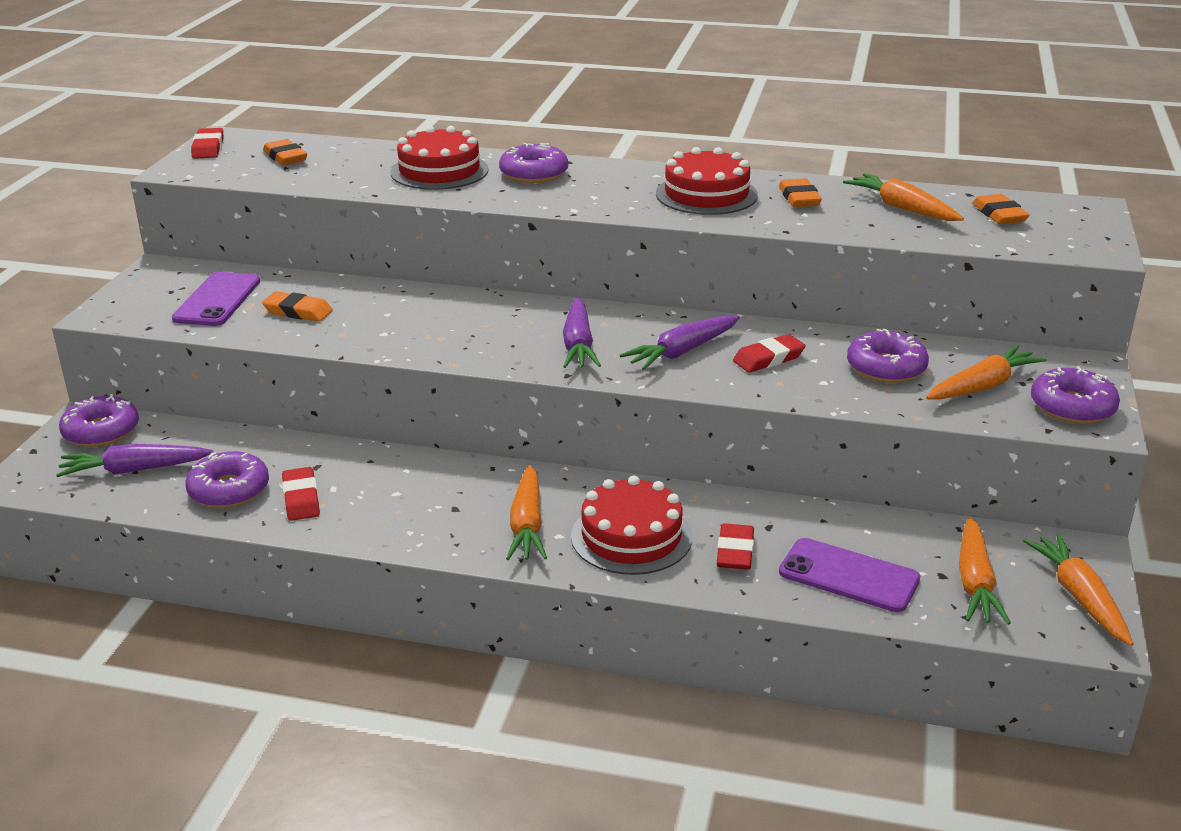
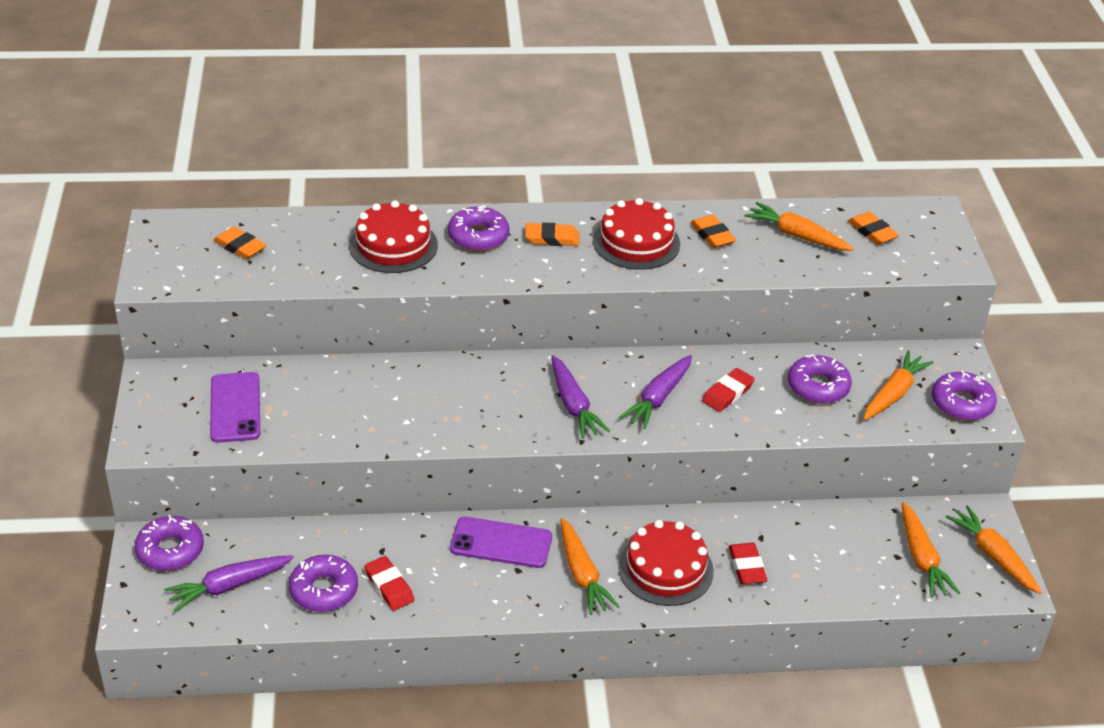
camera: 20 degrees left, 10 degrees up
red eraser [191,128,224,159] -> none
orange eraser [262,291,333,322] -> orange eraser moved to [525,222,579,246]
purple phone [779,538,920,612] -> purple phone moved to [450,517,552,568]

